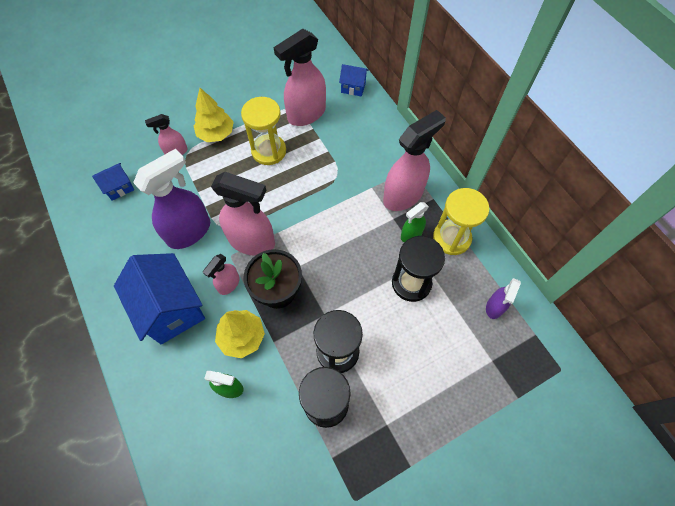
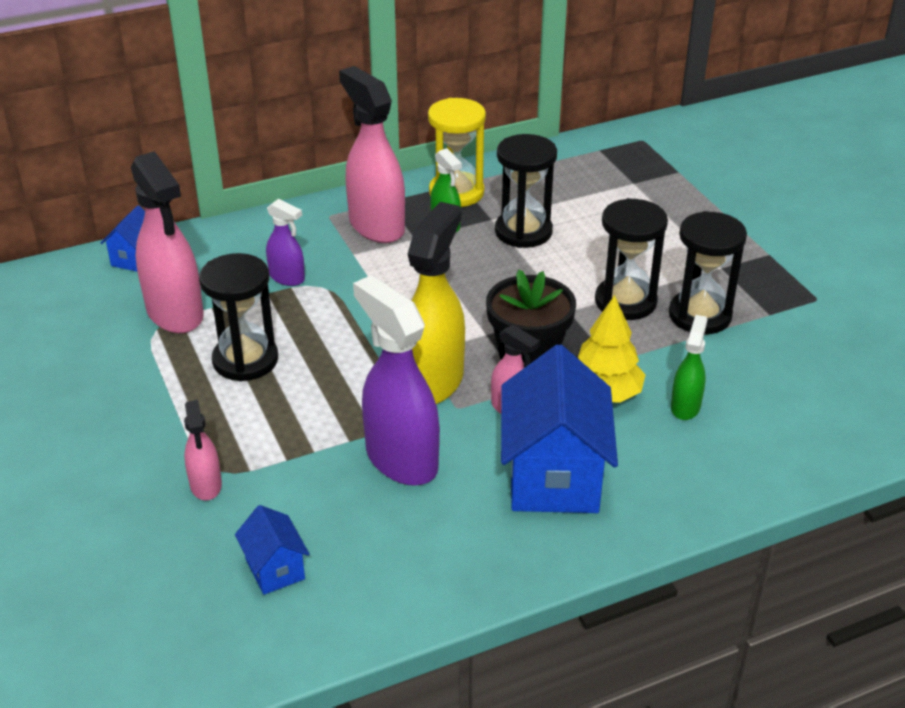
camera: 85 degrees left, 25 degrees down
blue house [114,253,205,344] -> blue house turned 60 degrees counterclockwise [501,344,618,513]
yellow tree [194,88,234,142] -> none
pink spray bottle [211,172,275,256] -> yellow spray bottle [408,202,465,404]
yellow hourglass [241,97,286,165] -> black hourglass [199,253,278,381]
purple spray bottle [486,278,521,319] -> purple spray bottle moved to [266,199,305,286]

